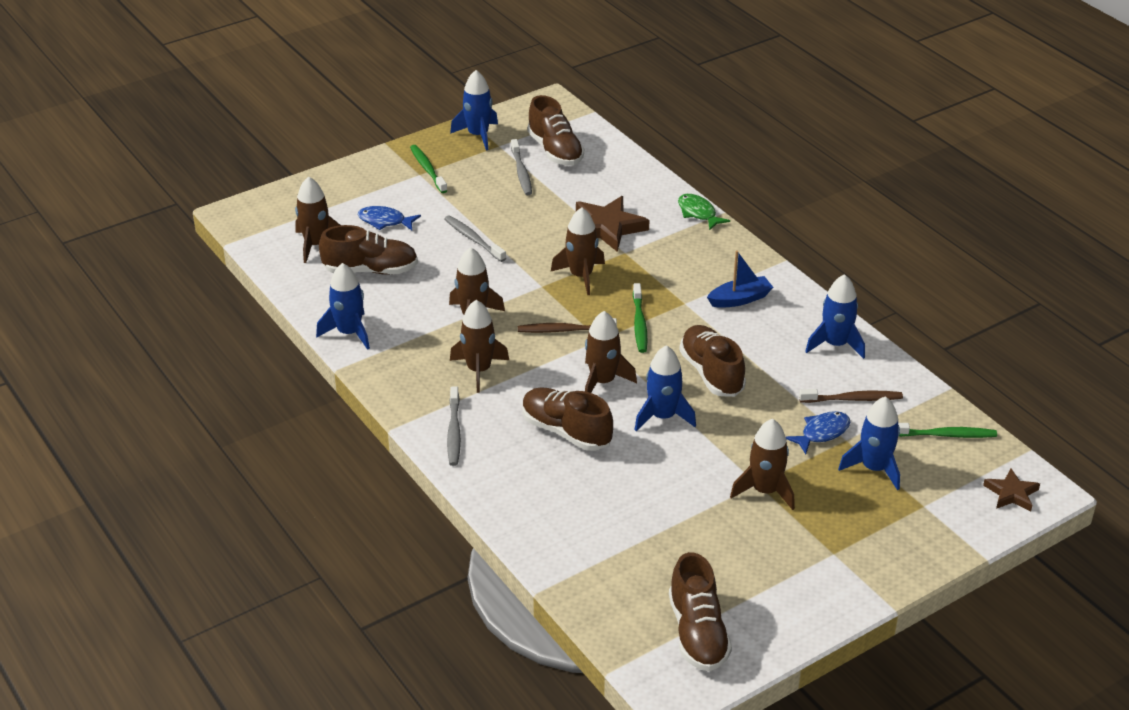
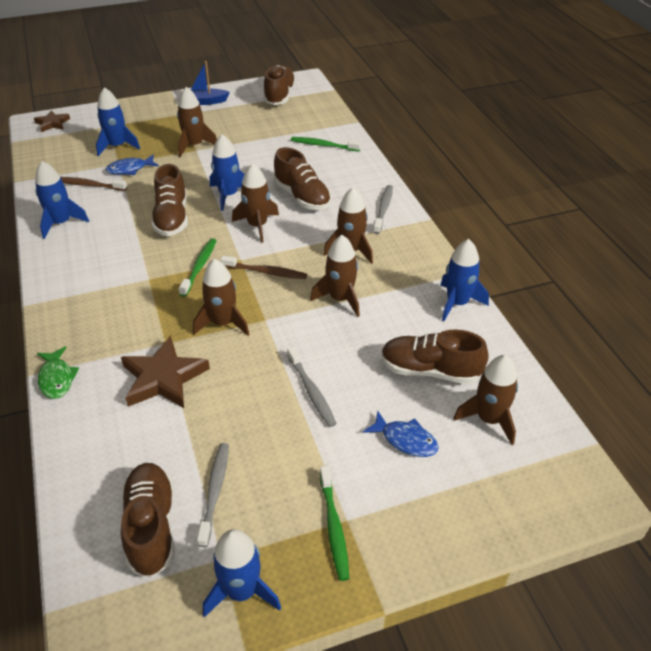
camera: 165 degrees left, 5 degrees up
blue boat [707,251,773,308] -> blue boat moved to [191,61,230,105]
green toothbrush [898,423,997,438] -> green toothbrush moved to [291,137,361,152]

